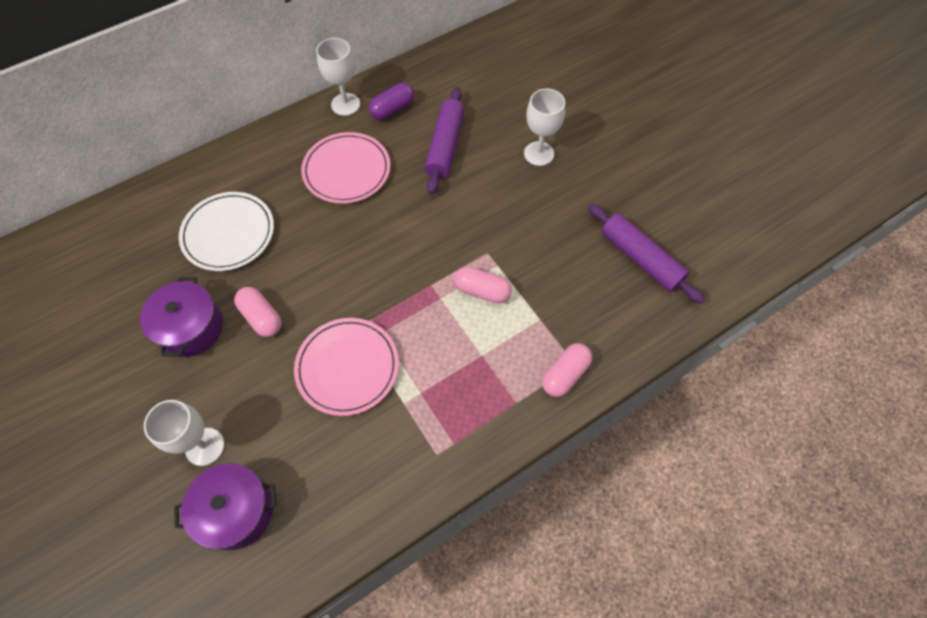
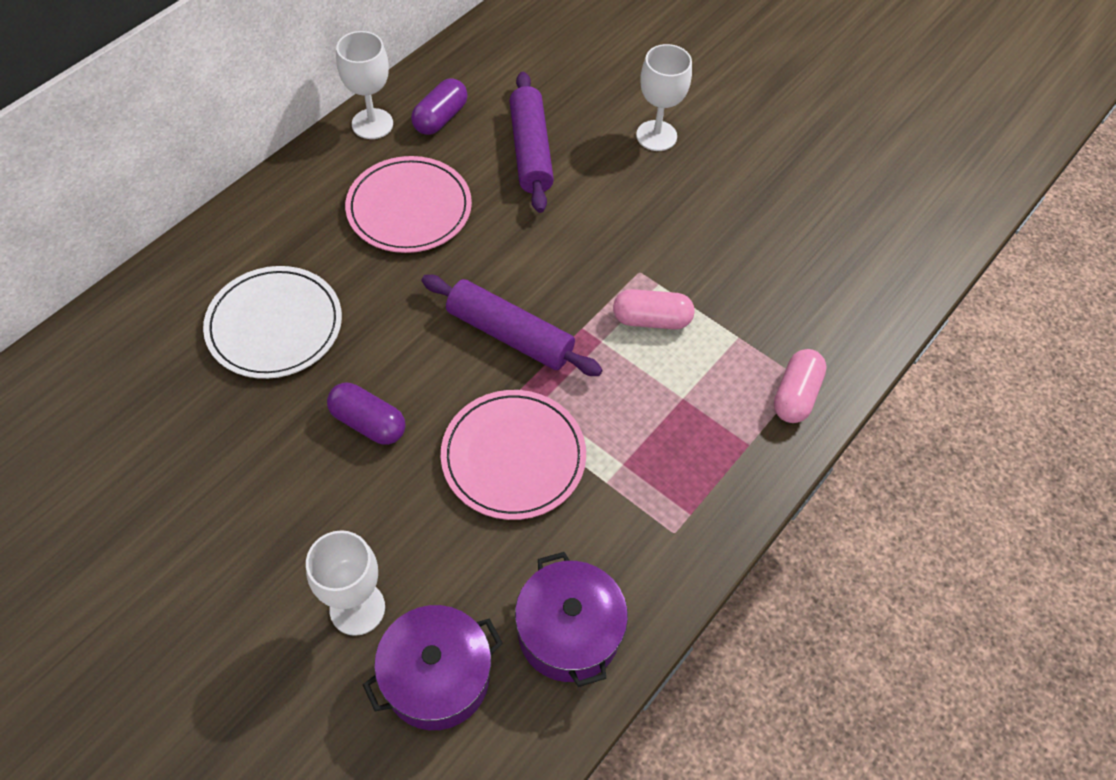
camera: 20 degrees left, 5 degrees down
purple pot [140,277,223,357] -> purple pot moved to [515,552,628,687]
pink capsule [234,287,282,337] -> purple capsule [327,383,406,445]
purple rolling pin [588,204,705,304] -> purple rolling pin moved to [422,275,603,376]

